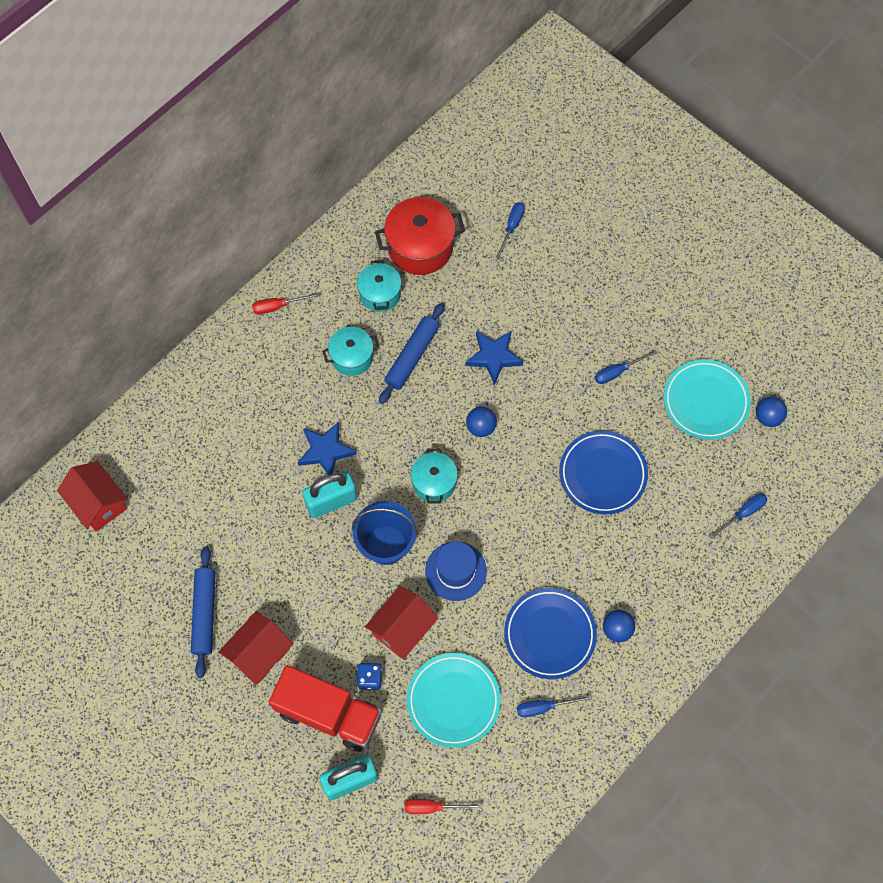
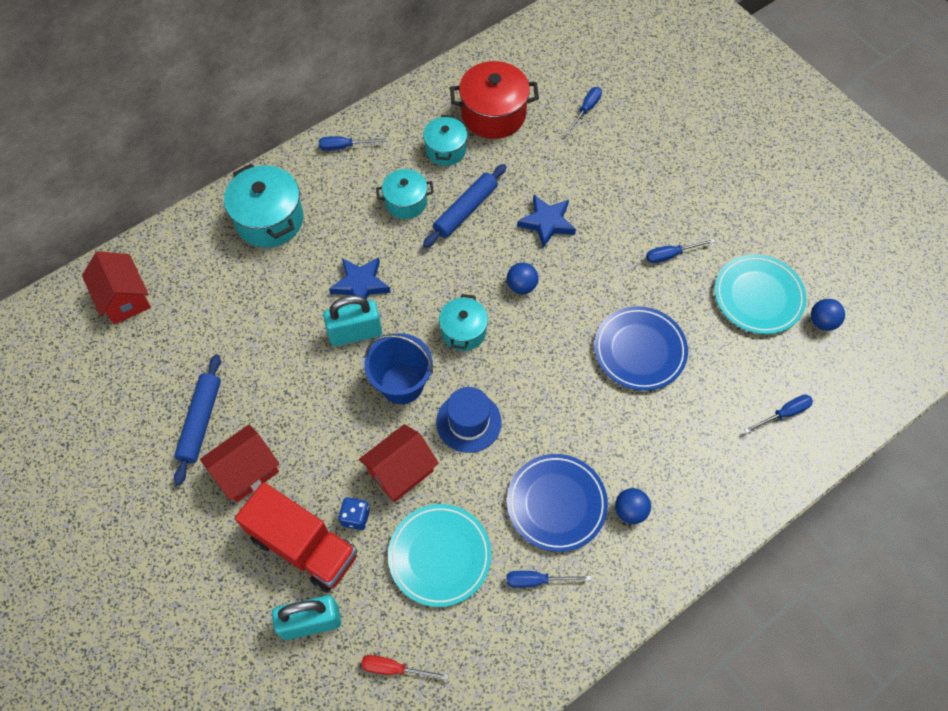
camera: 10 degrees right, 5 degrees down
red screwdriver [252,292,320,314] -> blue screwdriver [319,136,386,151]
none -> turquoise pot [224,164,303,248]

